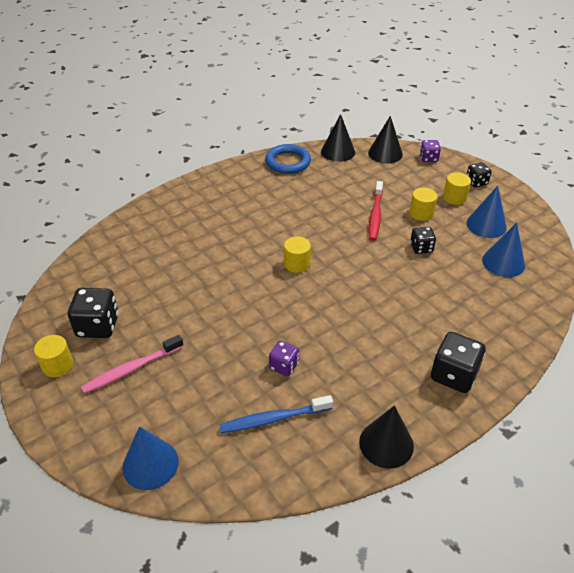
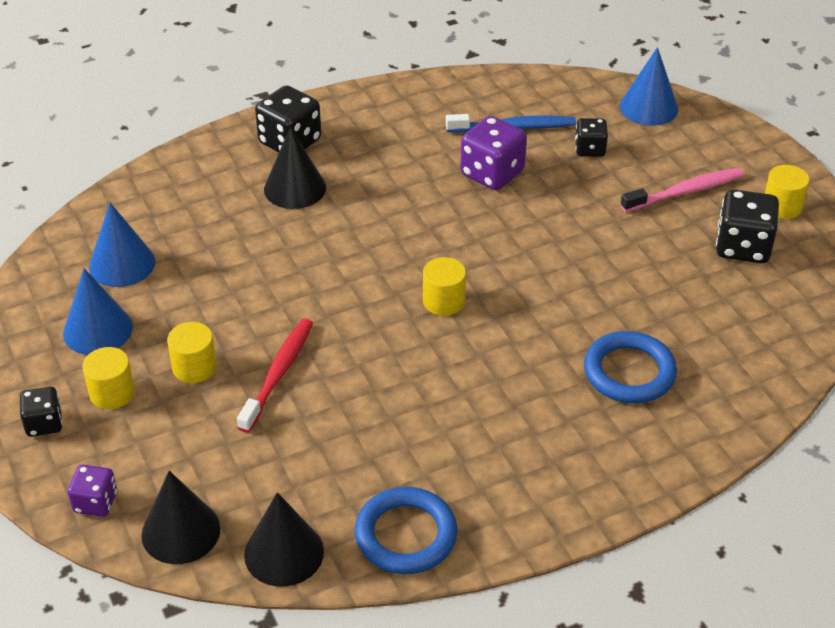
camera: 170 degrees left, 0 degrees up
purple dice [269,341,299,376] -> purple dice [460,116,527,190], size x1.67
black cone [359,405,414,469] -> black cone moved to [264,127,326,209]
black dice [410,227,436,254] -> black dice moved to [575,118,608,157]
none -> blue ring [584,331,677,403]

